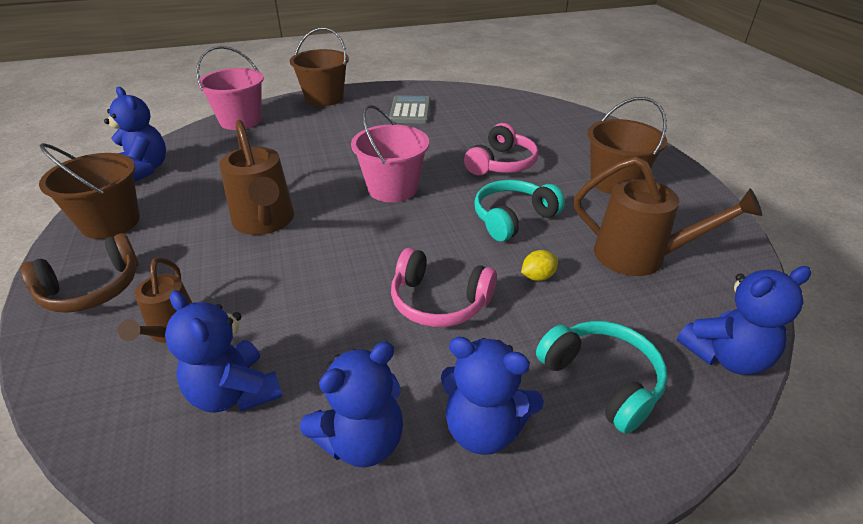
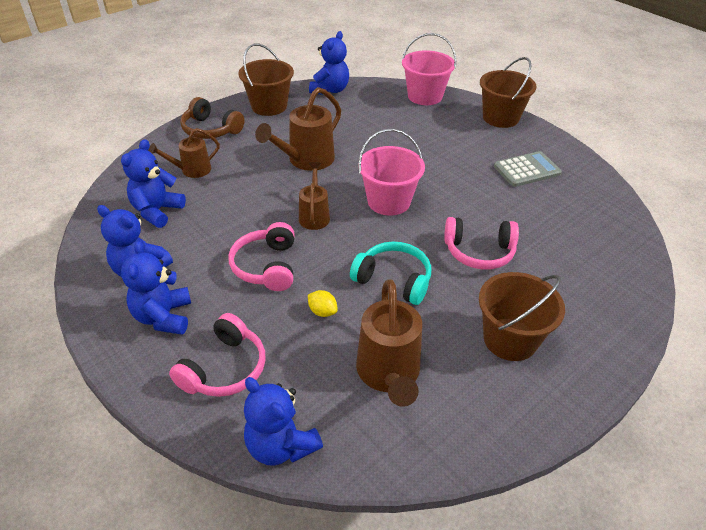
camera: 65 degrees right, 5 degrees up
turquoise headphones [536,321,668,434] -> pink headphones [169,313,266,397]
none -> brown watering can [299,162,330,230]

